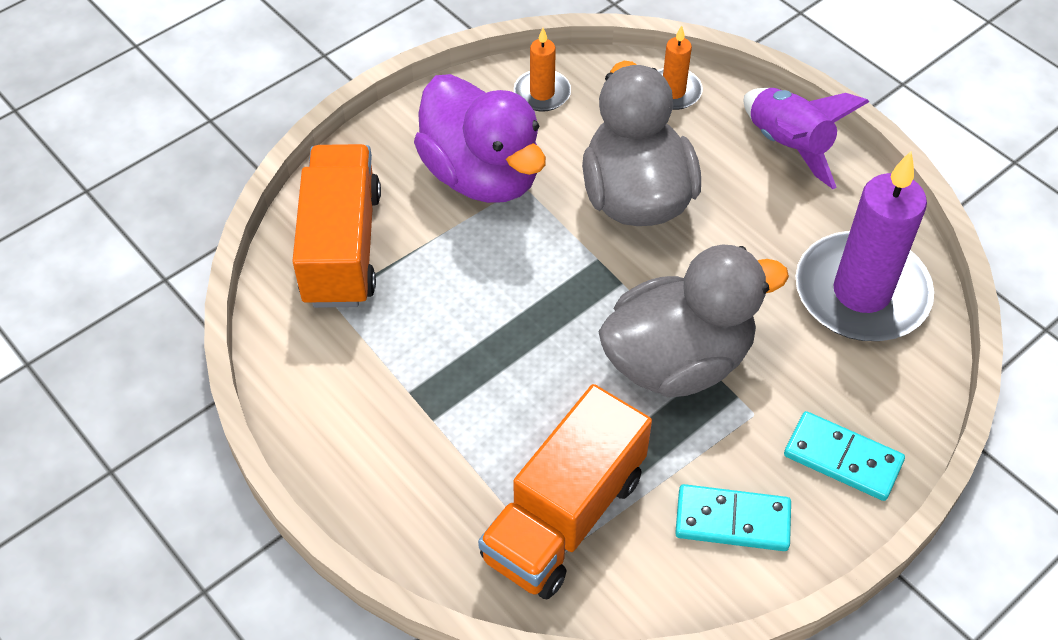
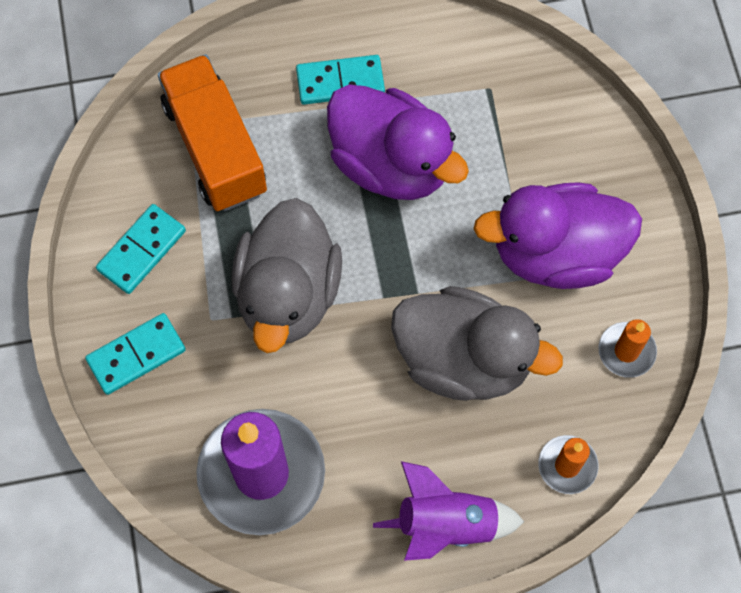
camera: 120 degrees right, 15 degrees up
orange truck [292,144,381,308] -> none
none -> turquoise domino [296,55,385,105]
none -> purple duck [327,85,469,200]

